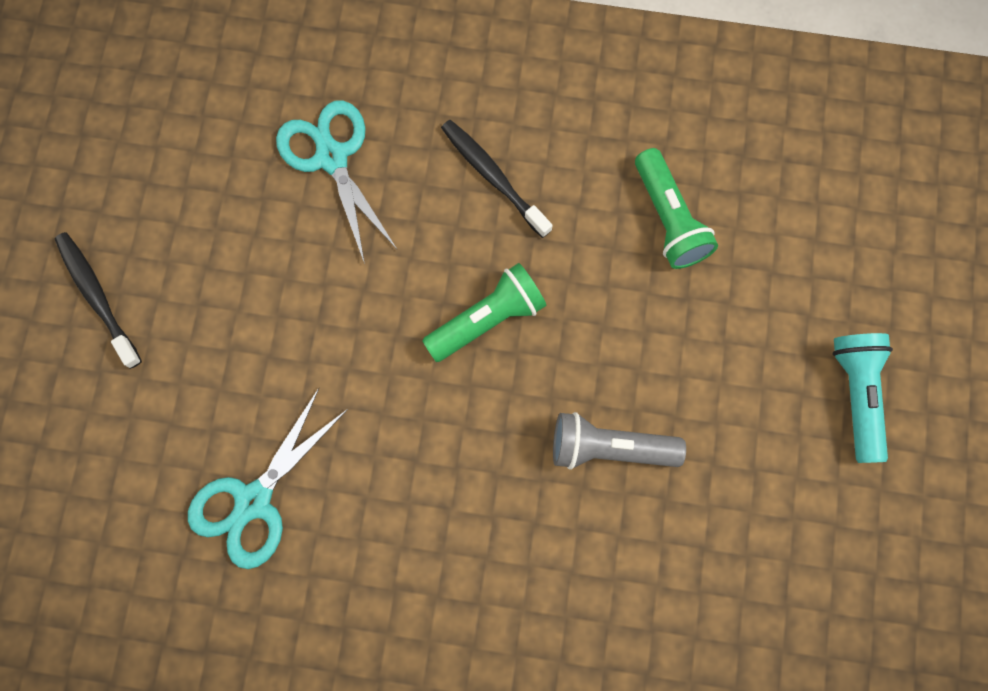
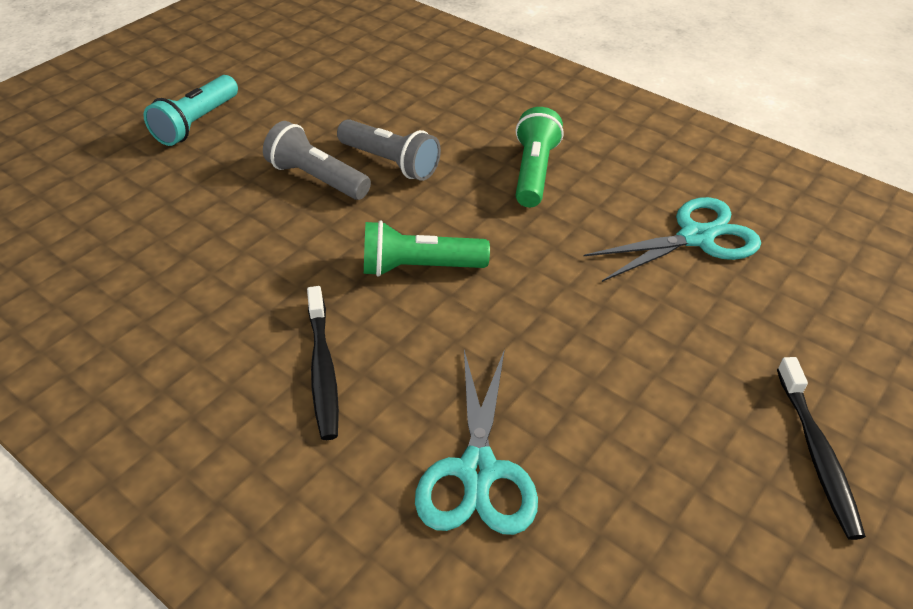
camera: 150 degrees left, 30 degrees down
green flashlight [635,148,718,269] -> green flashlight moved to [515,107,564,207]
none -> grey flashlight [263,121,371,200]

